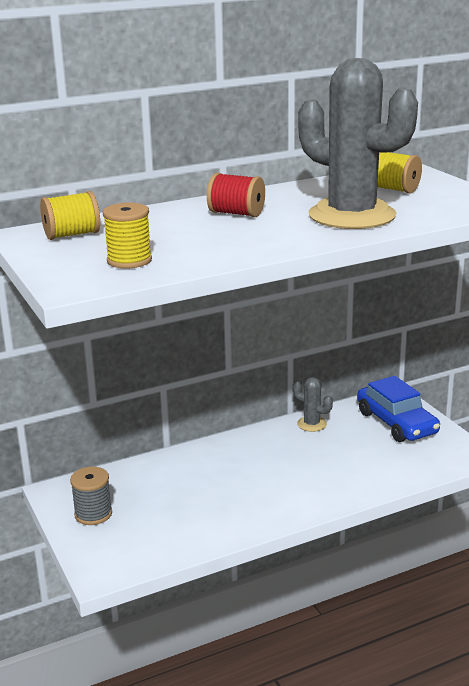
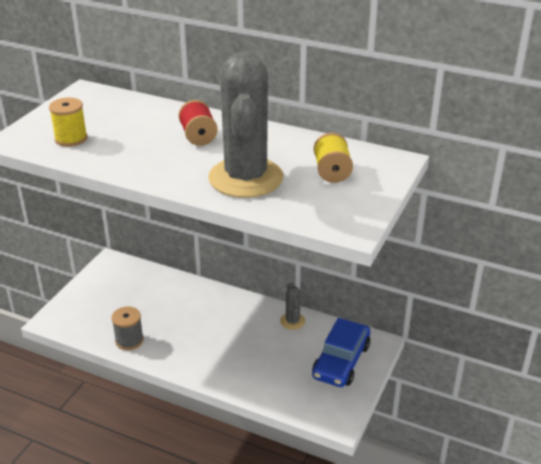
camera: 50 degrees right, 10 degrees up
yellow spool [40,191,100,240] -> none
grey spool [70,467,112,525] -> grey spool moved to [112,306,144,350]

